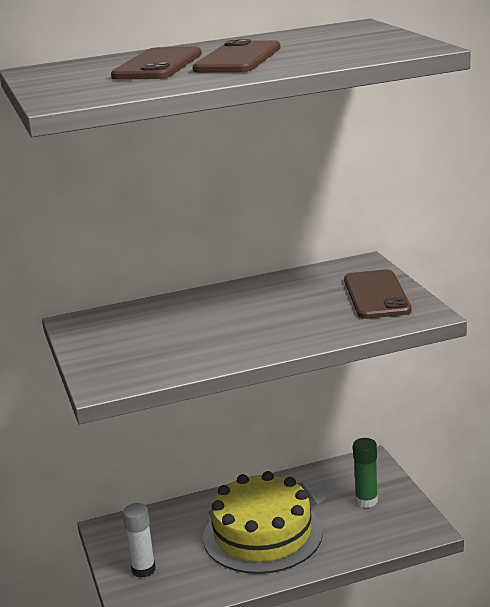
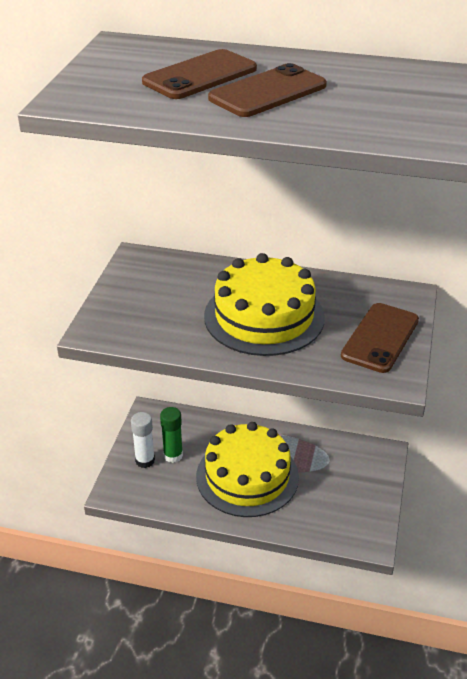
camera: 30 degrees right, 15 degrees up
green glue stick [353,438,378,508] -> green glue stick moved to [160,407,183,463]
none -> yellow cake [204,253,325,356]

